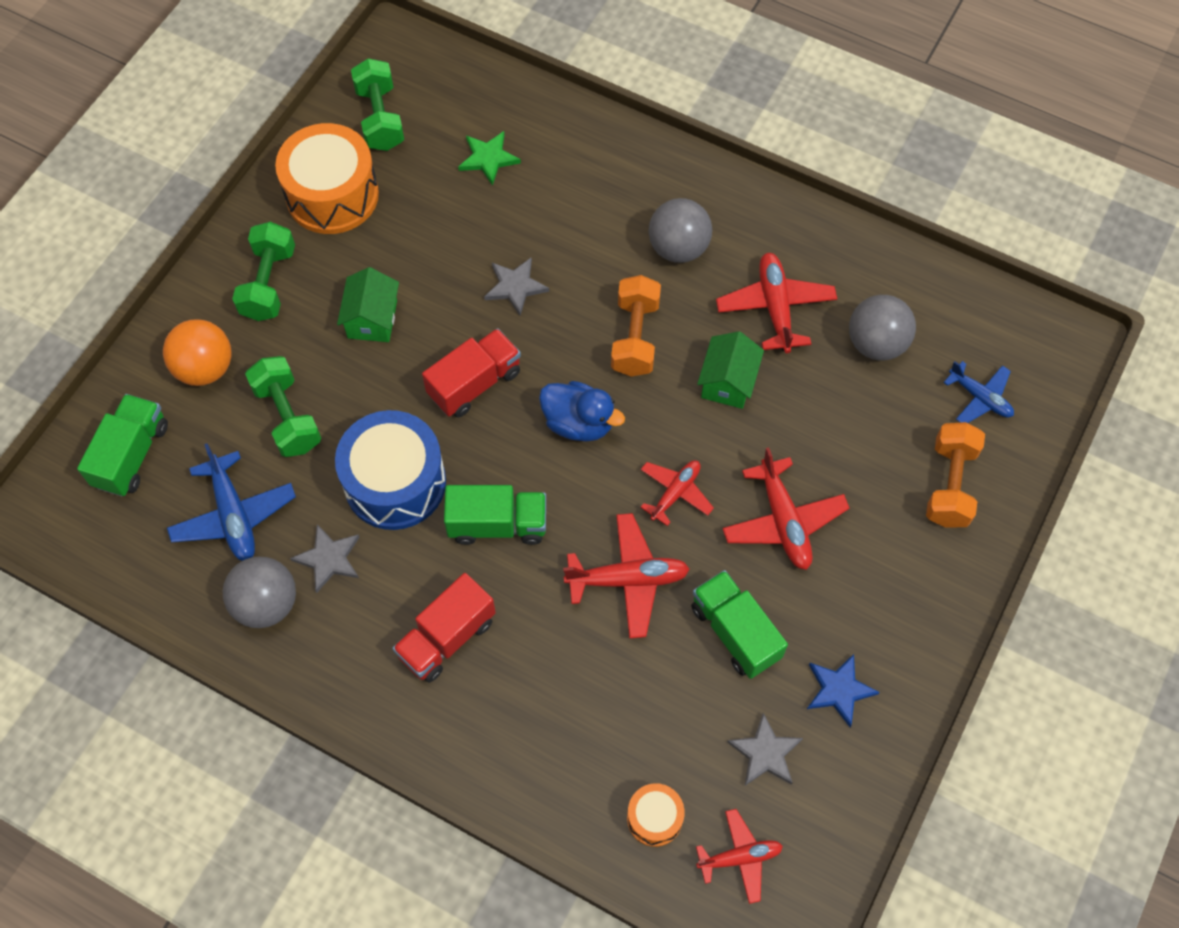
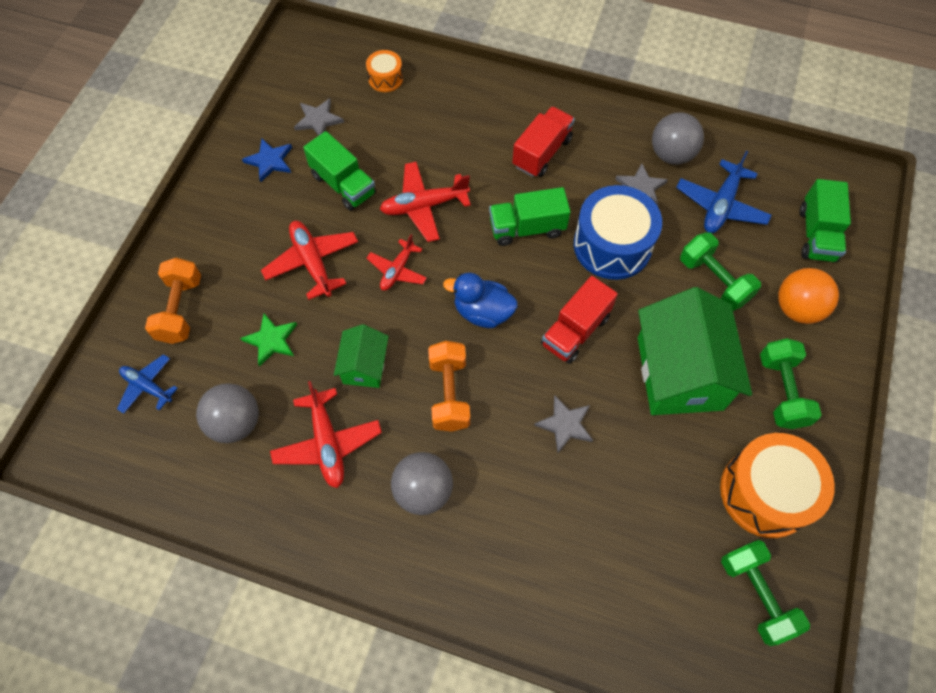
camera: 170 degrees right, 0 degrees up
blue plane [167,443,296,561] -> blue plane turned 120 degrees counterclockwise [676,151,772,233]
green house [337,267,399,342] -> green house [638,287,752,415], size x1.97
green star [458,131,521,186] -> green star moved to [240,313,297,367]
red plane [696,809,783,904] -> none

